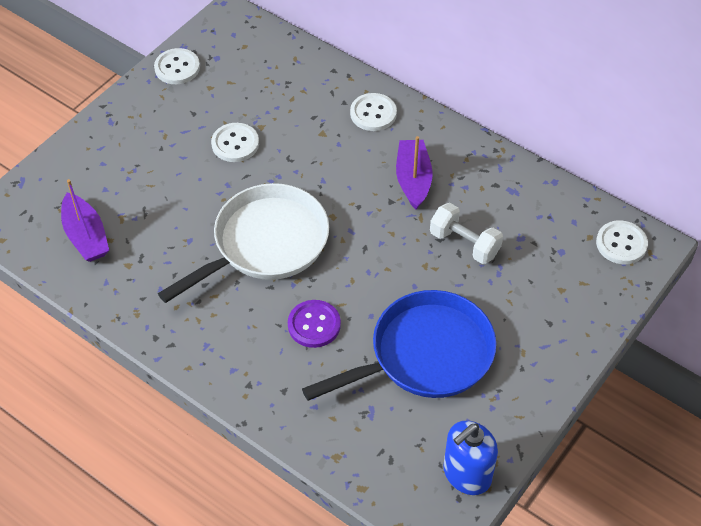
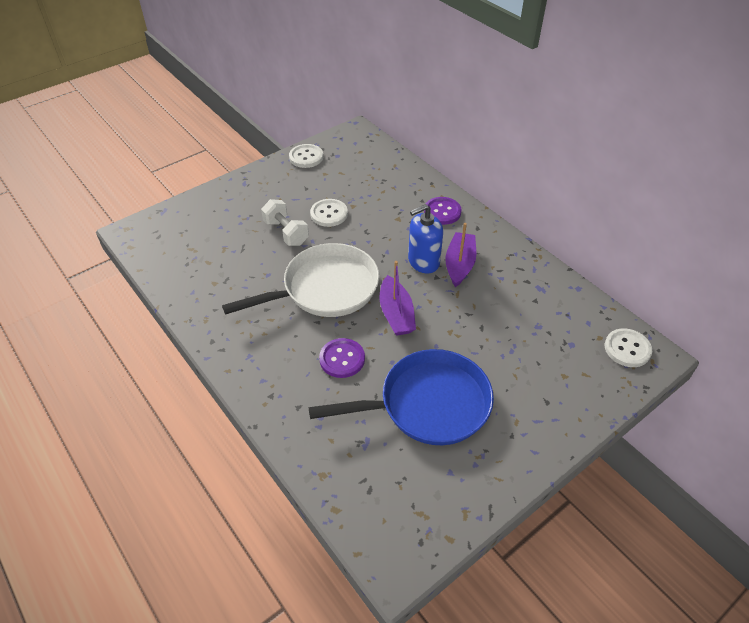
camera: 15 degrees right, 5 degrees down
purple boat [61,179,109,262] -> purple boat moved to [379,261,416,336]
white button [350,93,397,131] -> purple button [424,197,462,225]
white dumbbell [430,203,503,264] -> white dumbbell moved to [261,199,309,246]
blue soap dispenser [443,421,498,495] -> blue soap dispenser moved to [408,204,443,273]

